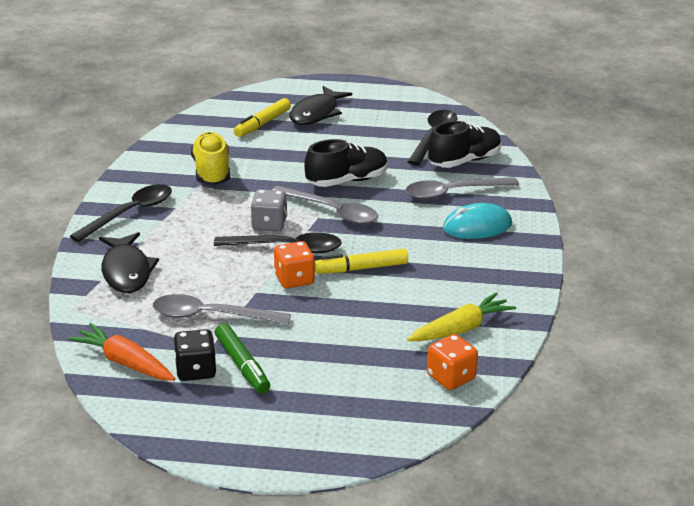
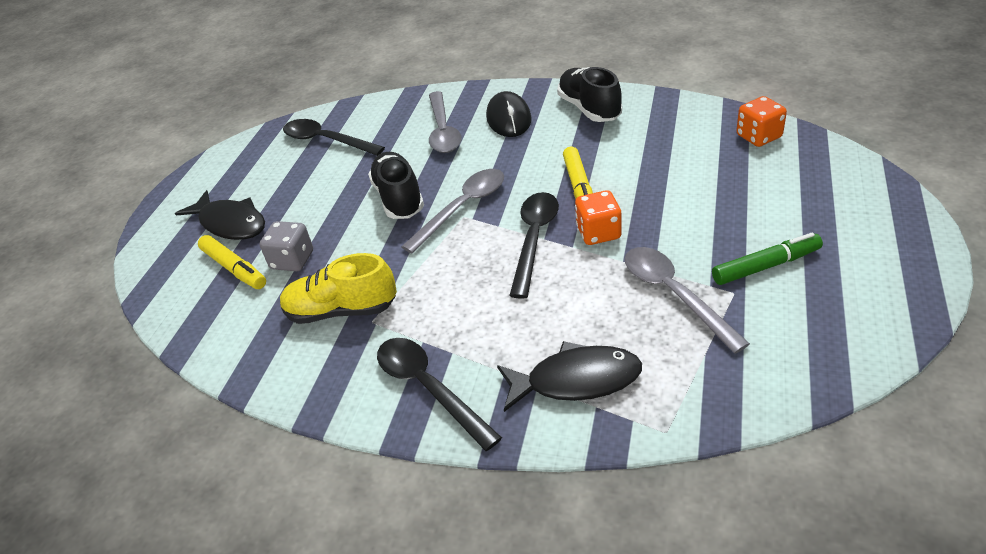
camera: 75 degrees left, 10 degrees up
orange carrot [68,323,175,381] -> none
grey spoon [153,294,291,325] -> grey spoon turned 135 degrees clockwise [625,247,750,354]
black dice [174,329,216,381] -> none
grey dice [251,189,287,232] -> grey dice moved to [260,221,313,271]
yellow carrot [407,293,516,341] -> none
black shoe [428,121,502,168] -> black shoe moved to [557,67,622,122]
turquoise mouse [443,203,512,239] -> black mouse [486,91,532,137]

